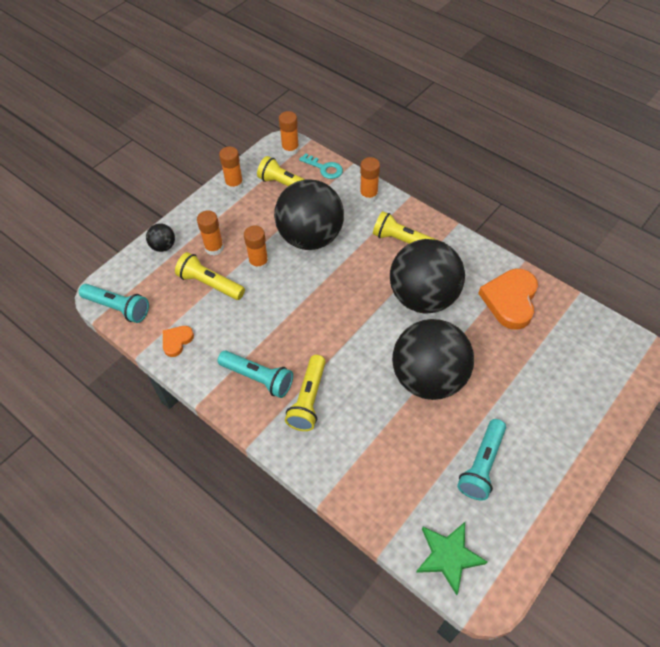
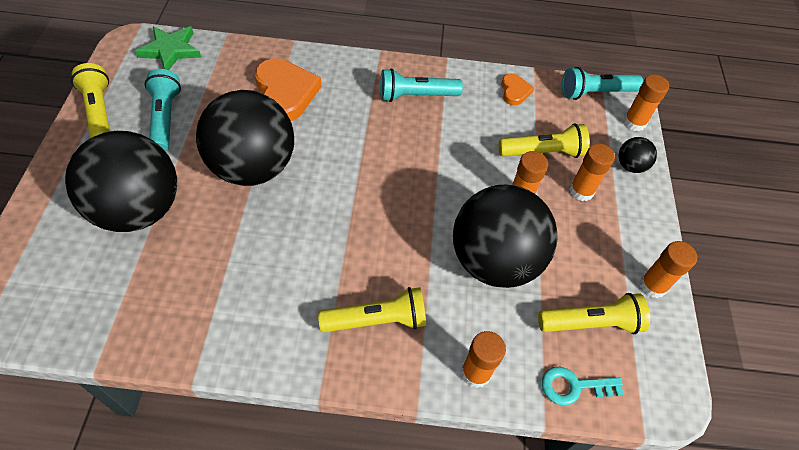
camera: 140 degrees right, 0 degrees up
orange glue stick [279,111,299,155] -> orange glue stick moved to [623,74,669,131]
yellow flashlight [285,355,326,431] -> yellow flashlight moved to [71,63,110,138]
black ball [390,239,465,314] -> black ball moved to [65,131,177,232]
orange heart [478,269,538,330] -> orange heart moved to [255,58,322,121]

